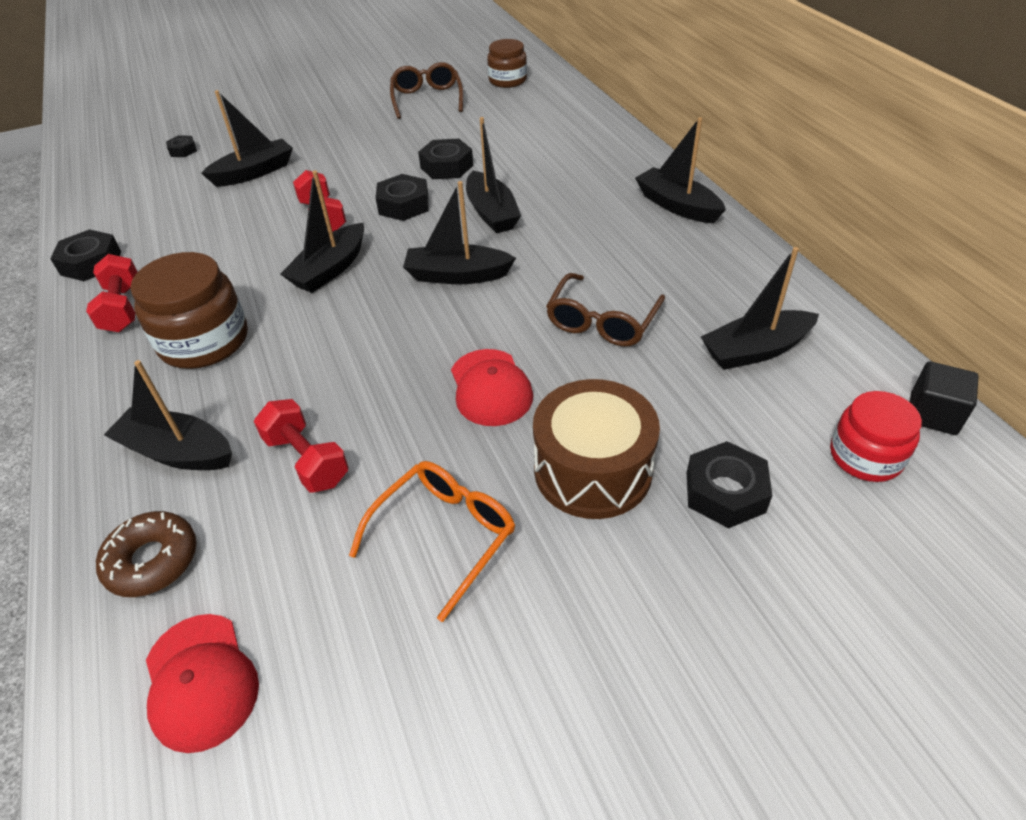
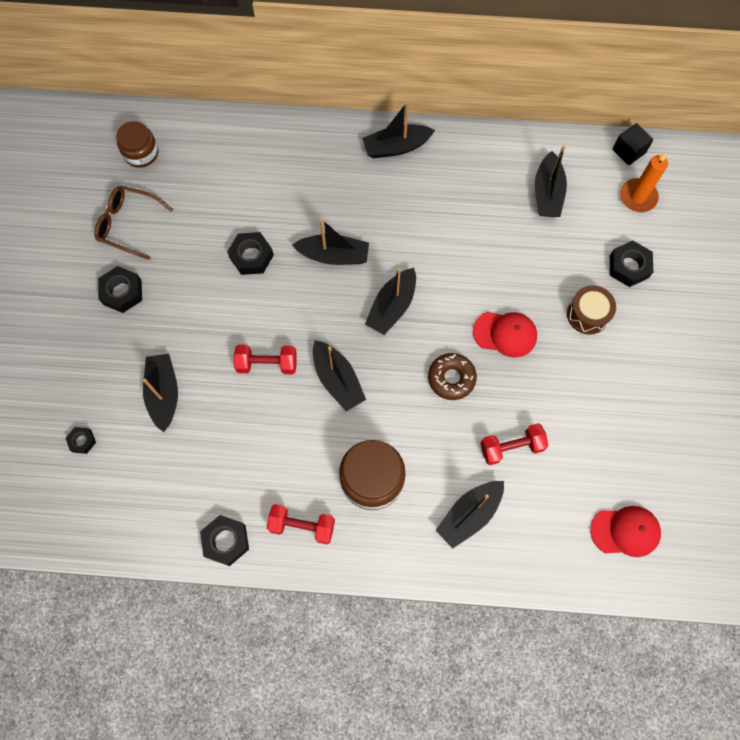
camera: 65 degrees left, 25 degrees up
brown donut [96,511,197,597] -> brown donut moved to [428,353,477,400]
orange glasses [349,461,515,622] -> none
black nut [376,174,429,221] -> black nut moved to [98,266,142,313]
brown drum [533,379,660,519] -> brown drum [567,285,616,335], size x0.66
brown glasses [546,273,665,347] -> none
red jar [830,391,922,482] -> orange candle [620,152,668,212]

